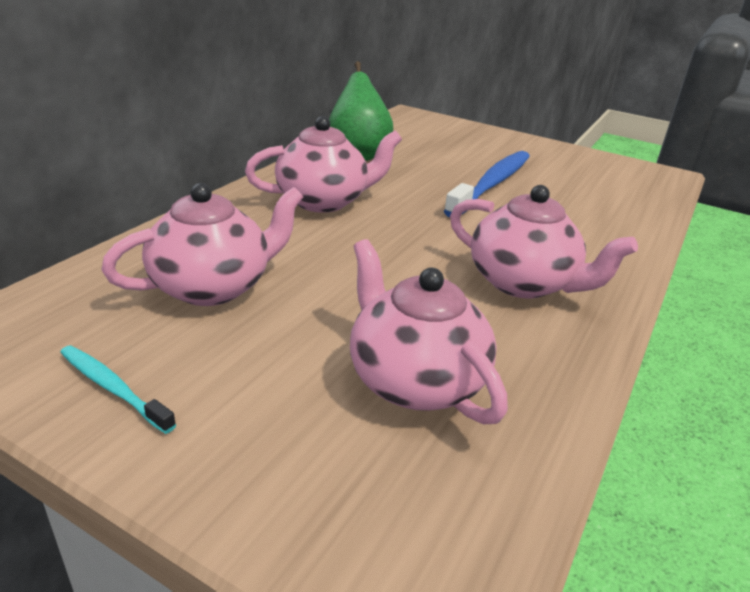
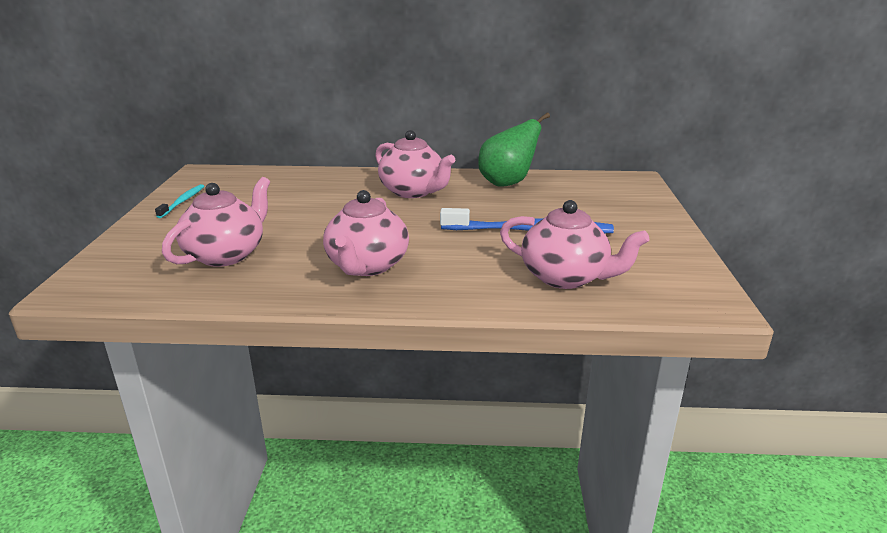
camera: 65 degrees right, 5 degrees down
pink teapot [101,183,303,306] -> pink teapot moved to [500,200,649,289]

